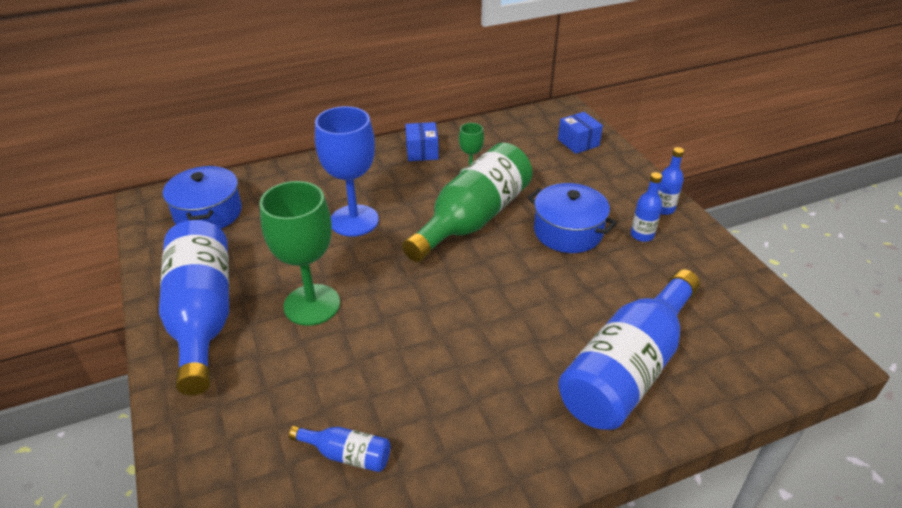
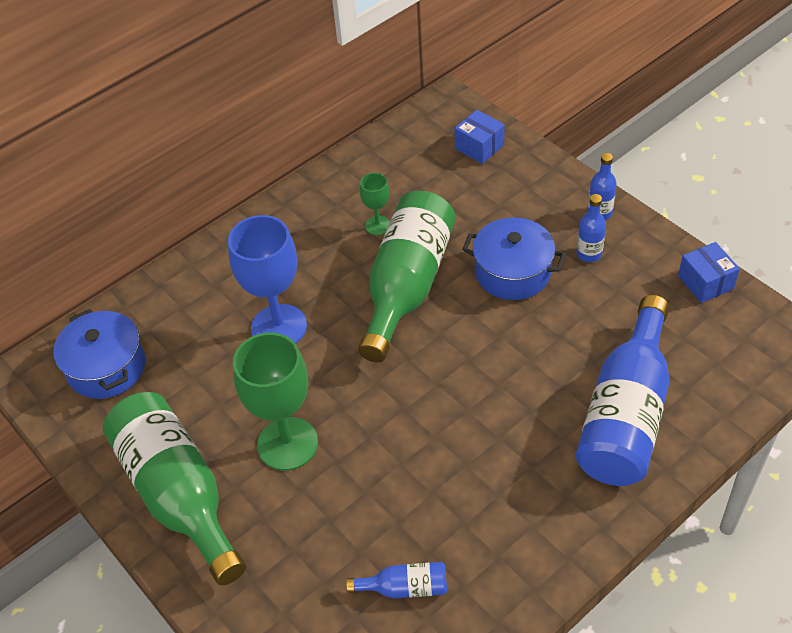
camera: 15 degrees left, 10 degrees up
blue bottle [159,220,229,396] -> green bottle [103,392,246,586]
blue box [405,122,439,161] -> blue box moved to [678,242,740,303]

